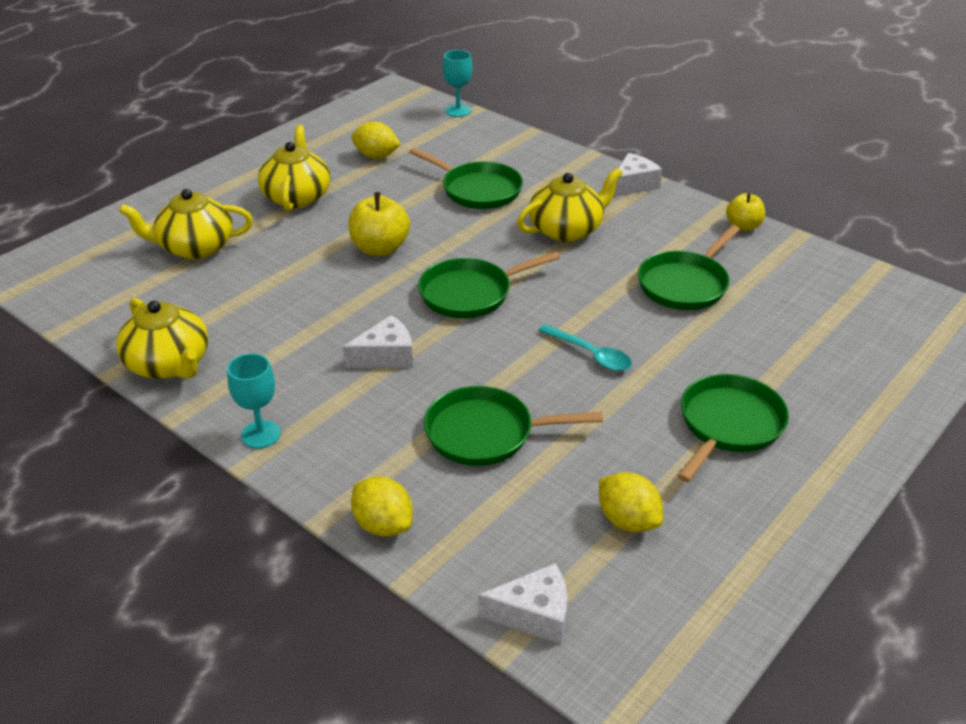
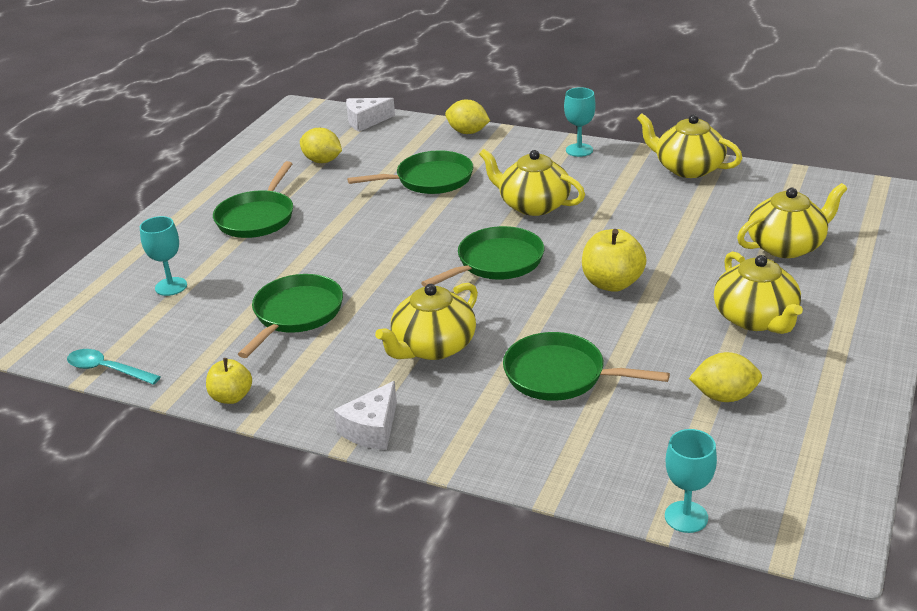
camera: 165 degrees right, 5 degrees down
white cheese [343,315,413,368] -> yellow teapot [479,149,585,216]
turquoise spoon [538,324,632,371] -> turquoise spoon moved to [67,349,161,385]
none -> turquoise goblet [140,216,187,296]

